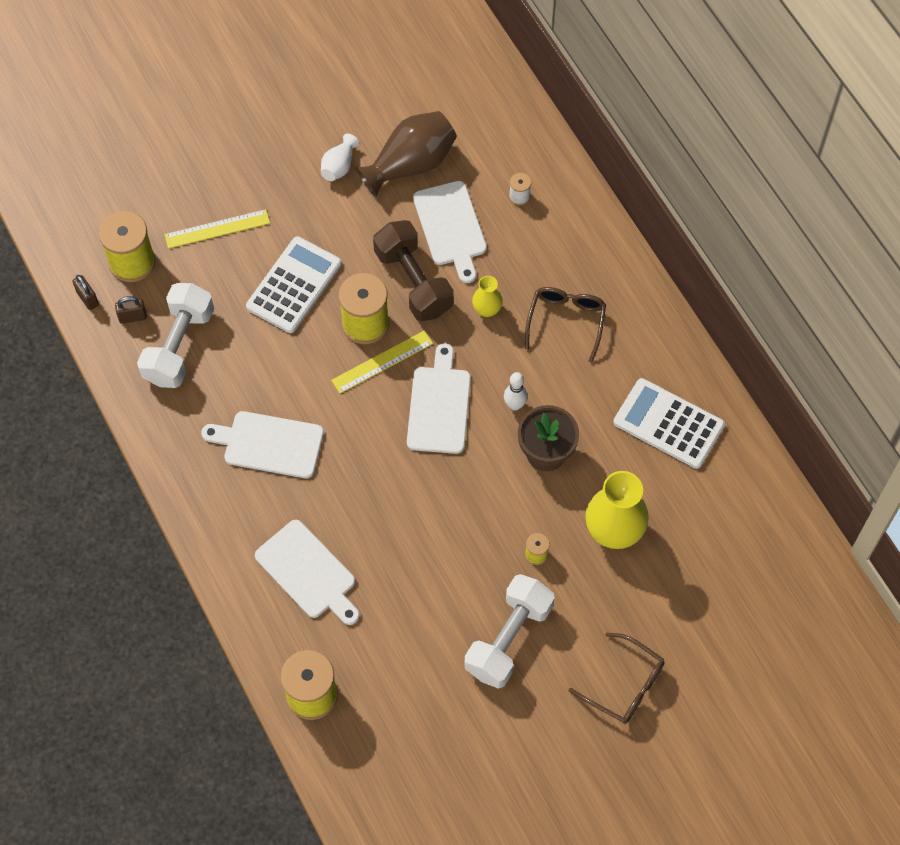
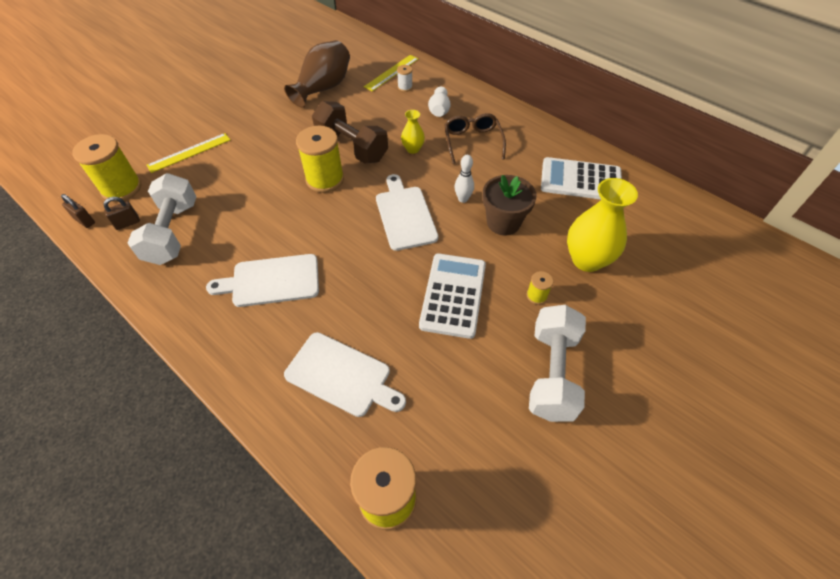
camera: 20 degrees left, 10 degrees down
white calculator [246,236,342,333] -> white calculator moved to [419,253,486,339]
white vase [321,134,359,181] -> white vase moved to [428,87,450,117]
yellow ruler [331,331,433,394] -> yellow ruler moved to [364,55,419,91]
white cutting board [413,181,487,283] -> none
brown glasses [569,632,665,724] -> none

